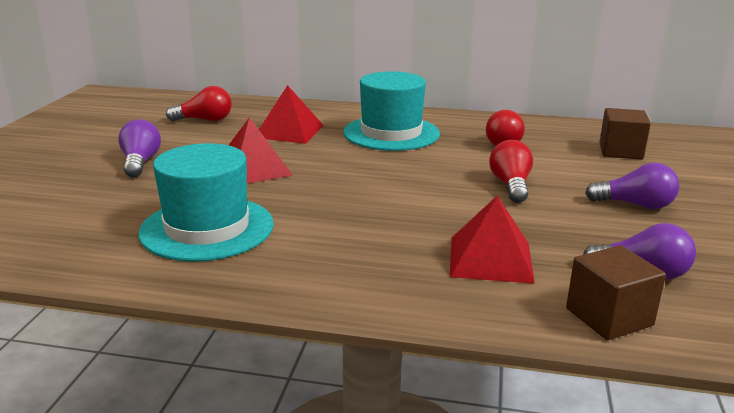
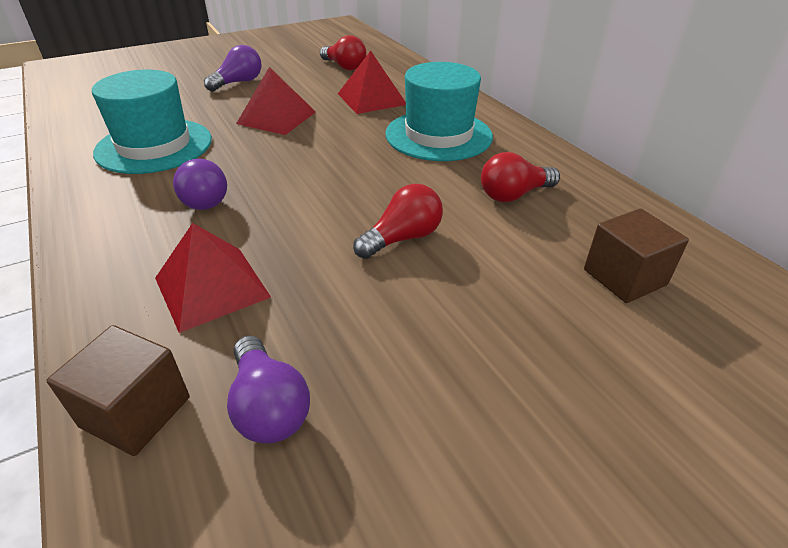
camera: 50 degrees right, 15 degrees up
purple light bulb [585,163,679,209] -> purple light bulb moved to [173,159,227,210]

